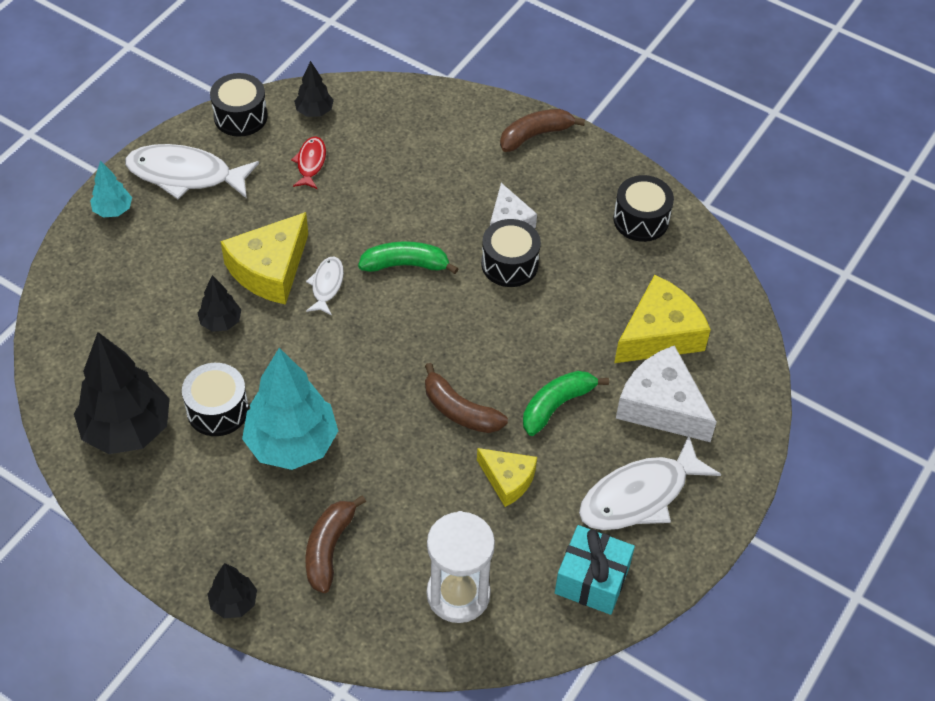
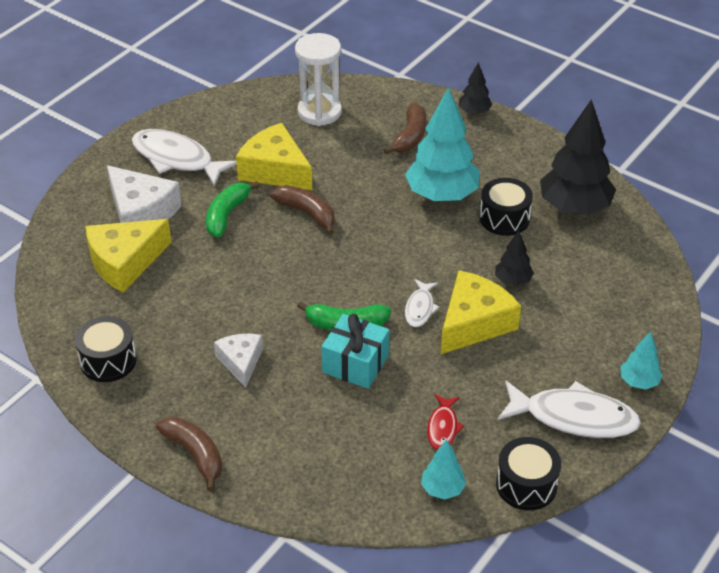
camera: 175 degrees left, 10 degrees down
black tree [294,61,334,117] -> turquoise tree [421,439,466,500]
yellow cheese [477,448,537,507] -> yellow cheese [236,123,312,190], size x1.65
black drum [481,219,541,287] -> none
brown banana [500,109,585,152] -> brown banana turned 105 degrees counterclockwise [156,417,222,491]
green banana [523,371,609,436] -> green banana turned 150 degrees clockwise [206,181,260,237]
turquoise gift [555,525,635,615] -> turquoise gift moved to [321,314,389,389]
white fish [579,435,721,530] -> white fish turned 120 degrees counterclockwise [132,129,237,187]

